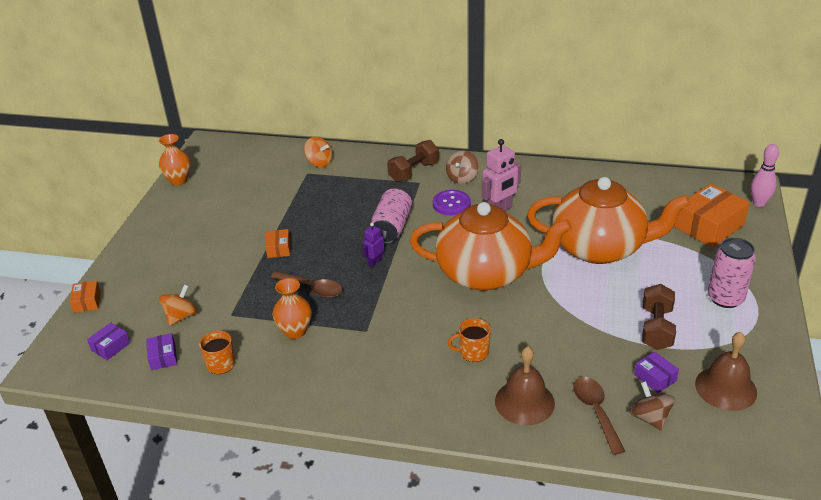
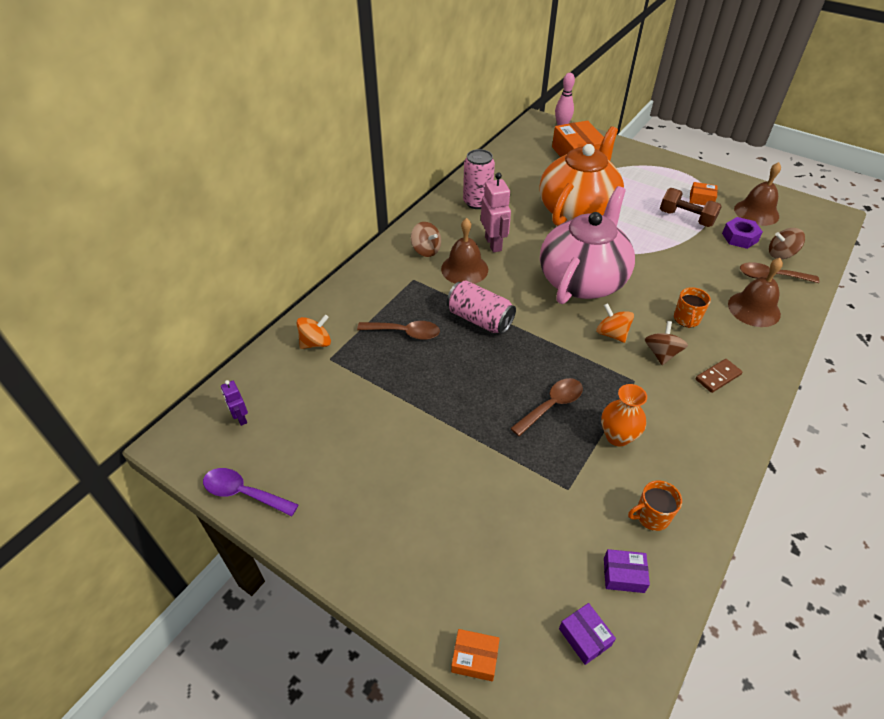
camera: 70 degrees left, 10 degrees up
orange vase [159,134,191,185] -> purple spoon [203,468,299,517]
orange spinning top [159,285,198,326] -> orange spinning top moved to [596,303,634,343]
orange box [265,229,290,258] -> orange box moved to [690,182,718,205]
purple robot [362,223,384,267] -> purple robot moved to [221,380,248,426]
brown dumbbell [387,140,439,182] -> none
orange teapot [410,202,572,291] -> pink teapot [540,186,635,304]
purple button [433,190,471,215] -> brown bell [441,218,488,284]
purple box [634,351,679,393] -> purple nut [722,217,763,249]
pink can [708,238,756,308] -> pink can moved to [463,149,495,209]
none -> brown spoon [357,321,440,340]
none -> brown spinning top [645,321,688,365]
none -> brown domino [696,359,742,393]

